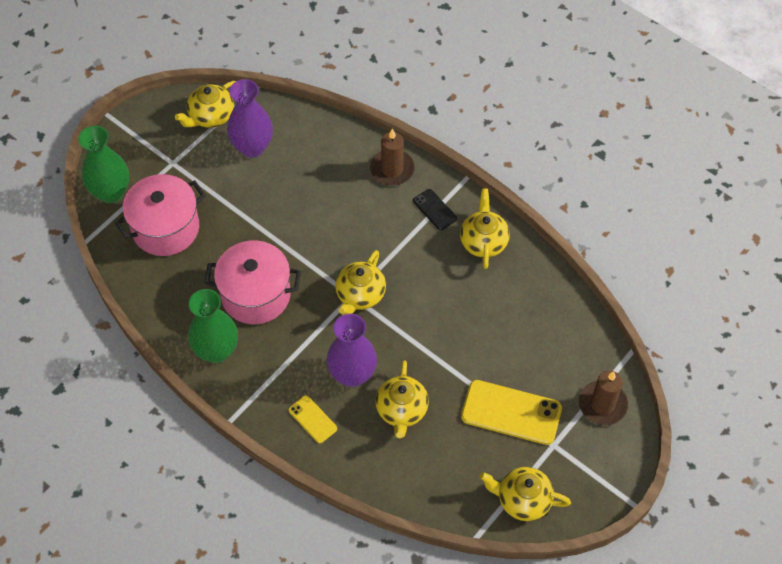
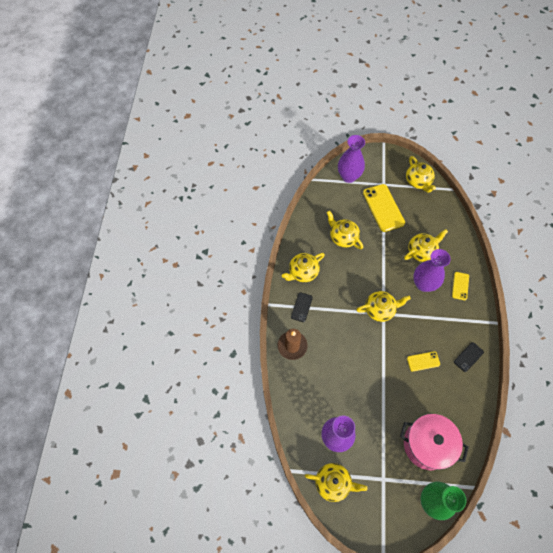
camera: 125 degrees left, 5 degrees up
green vase [188,289,238,363] -> black phone [454,342,484,372]
pink pot [204,241,301,324] -> yellow phone [407,351,440,372]
brown candle [579,370,628,425] -> purple vase [338,135,365,183]
none -> yellow teapot [327,211,363,249]

